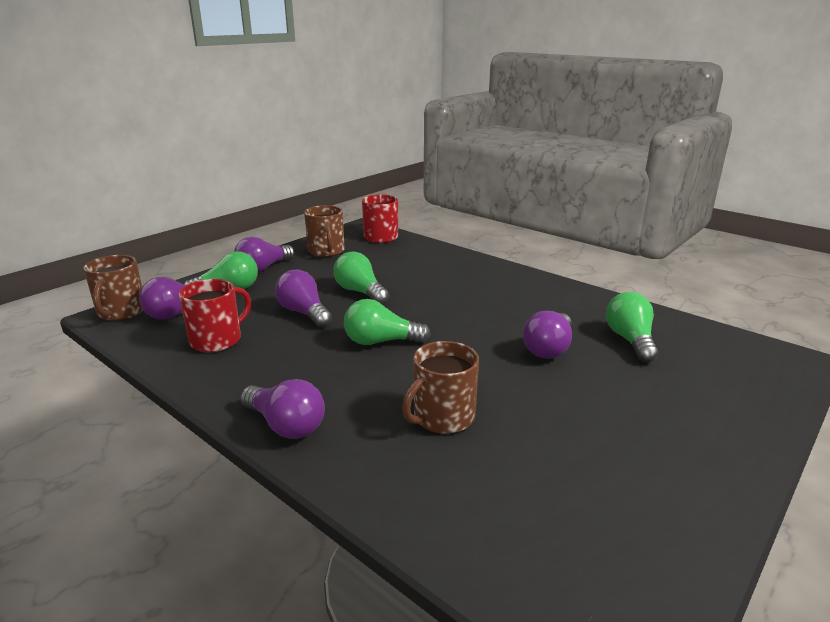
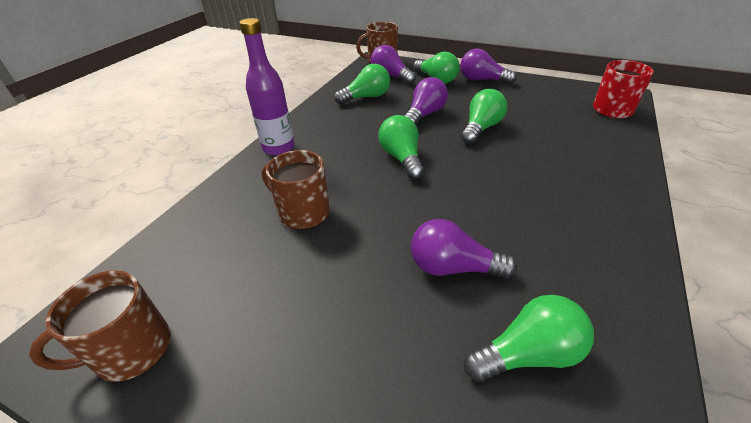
camera: 75 degrees right, 15 degrees up
red mug [179,279,251,352] -> green light bulb [334,64,390,104]
purple light bulb [240,379,325,439] -> purple bottle [239,18,295,156]
brown mug [304,205,345,257] -> brown mug moved to [29,270,171,382]

